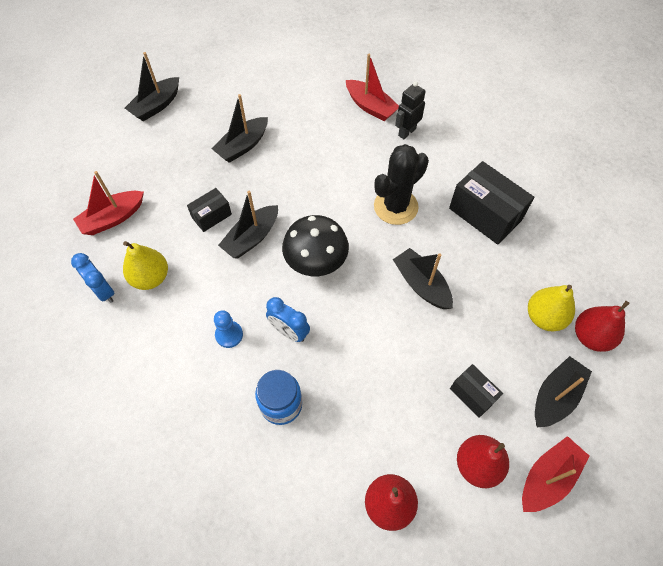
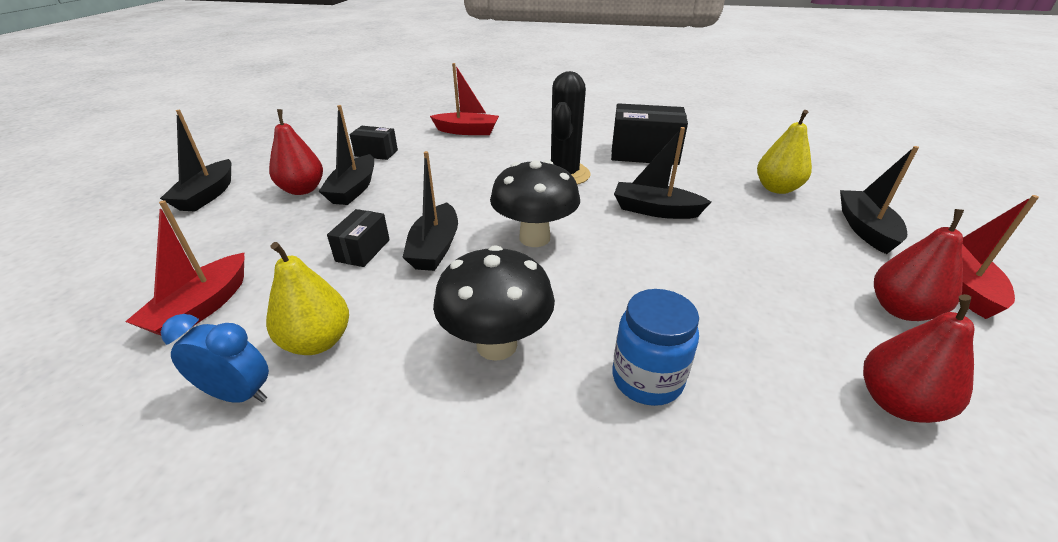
camera: 35 degrees left, 25 degrees down
blue pawn [214,310,243,348] -> black mushroom [433,245,555,361]
blue clock [266,297,310,342] -> none
black robot [395,81,425,139] -> none
black box [450,364,503,418] -> black box moved to [350,126,398,160]
red pear [575,301,630,352] -> red pear moved to [269,109,323,195]

